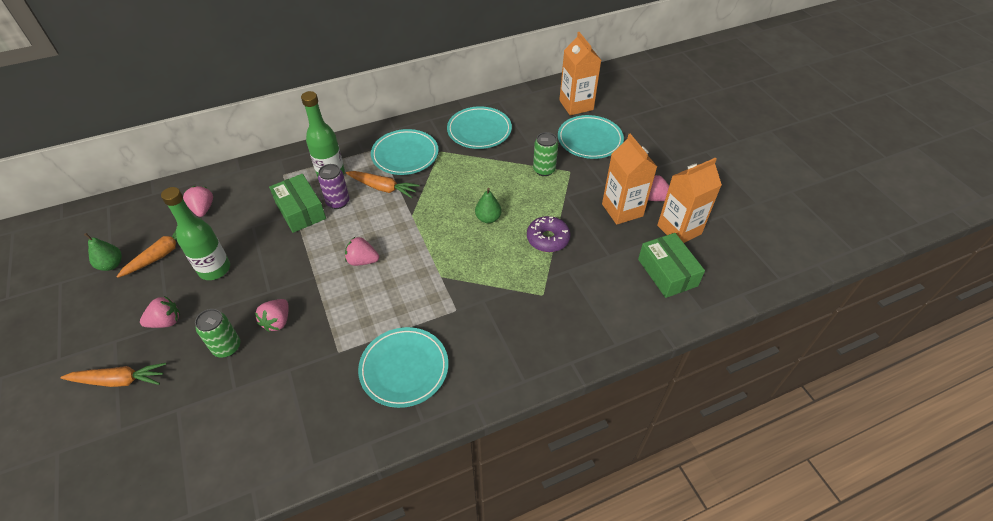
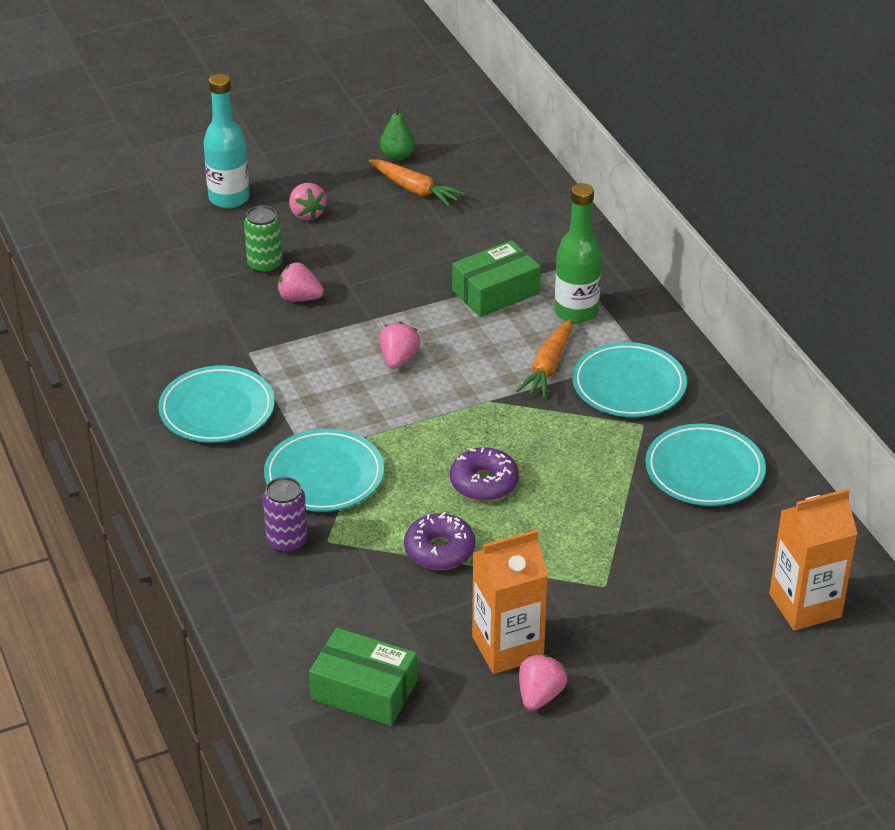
camera: 90 degrees right, 10 degrees down
orange carrot [60,363,166,387] -> turquoise bottle [204,74,250,208]
green bottle [161,187,230,280] -> none
pink strawberry [183,186,213,217] -> none
purple can [318,164,349,209] -> purple can moved to [263,477,308,554]
green pear [475,188,502,223] -> purple donut [450,447,519,501]
green can [533,132,558,176] -> none
turquoise plate [558,115,624,159] -> turquoise plate moved to [264,429,384,512]
green box [638,233,705,298] -> green box turned 45 degrees clockwise [309,628,417,726]
orange carton [657,158,722,243] -> none

